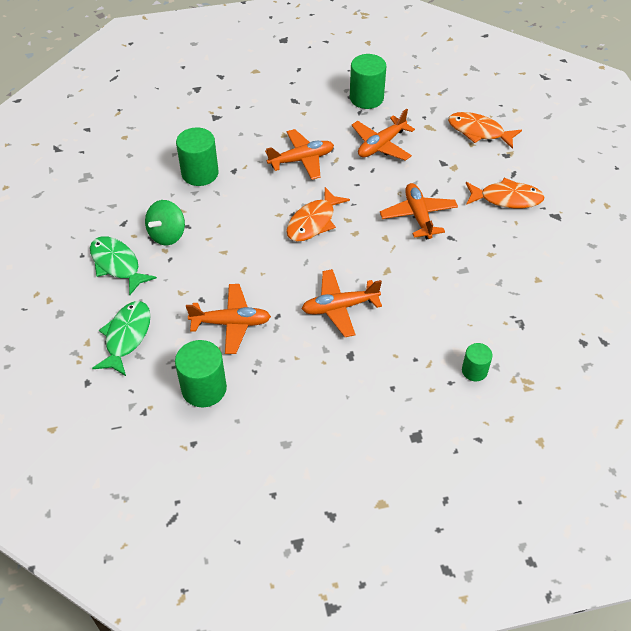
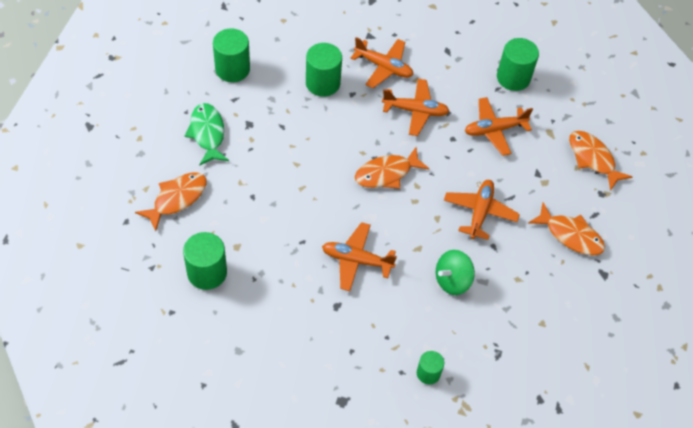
camera: 25 degrees right, 5 degrees up
green fish [92,301,151,376] -> orange fish [135,172,207,231]
green spinning top [145,200,185,246] -> green spinning top moved to [436,250,475,295]
orange plane [186,284,271,354] -> orange plane moved to [351,37,413,88]
none -> green cylinder [213,28,250,82]

